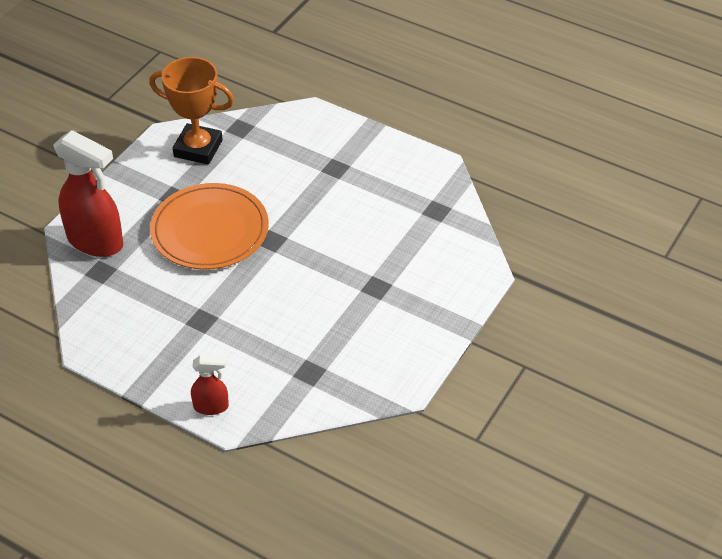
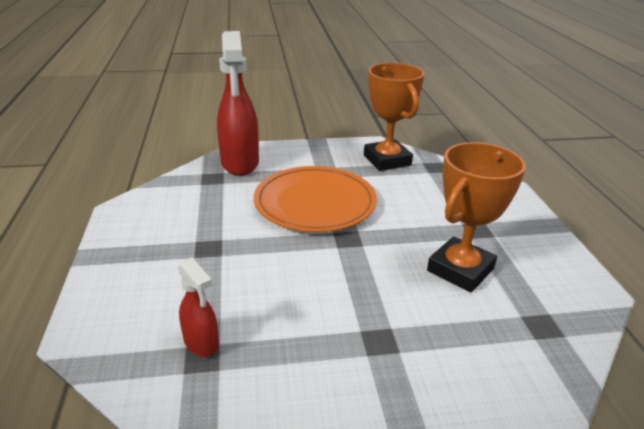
camera: 50 degrees right, 15 degrees down
red spray bottle [191,355,229,415] -> red spray bottle moved to [178,258,219,357]
none -> orange trophy [427,142,526,292]

